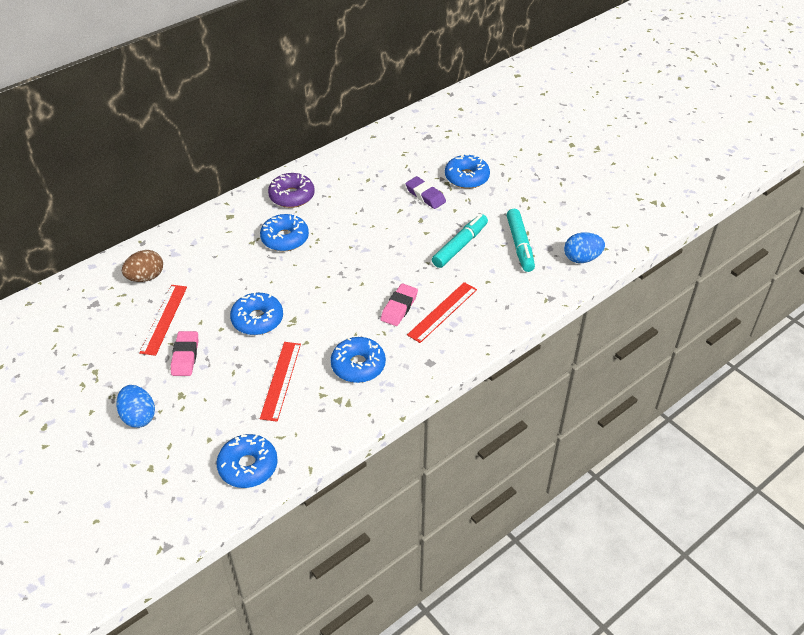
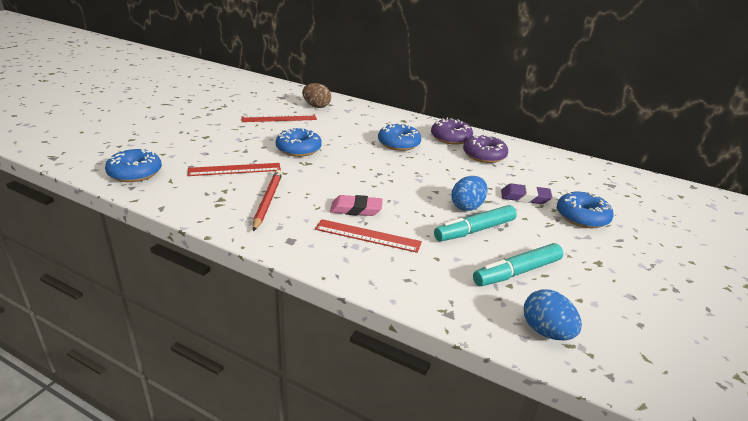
camera: 65 degrees right, 15 degrees down
blue egg [116,385,155,428] -> blue egg moved to [451,176,488,211]
pink eraser [171,331,198,376] -> none
blue donut [331,337,386,383] -> red pencil [253,170,282,231]
purple eraser [405,176,446,209] -> purple eraser turned 75 degrees clockwise [501,183,552,204]
turquoise marker [432,214,488,268] -> turquoise marker turned 135 degrees clockwise [434,205,517,241]
none -> purple donut [463,134,508,163]

